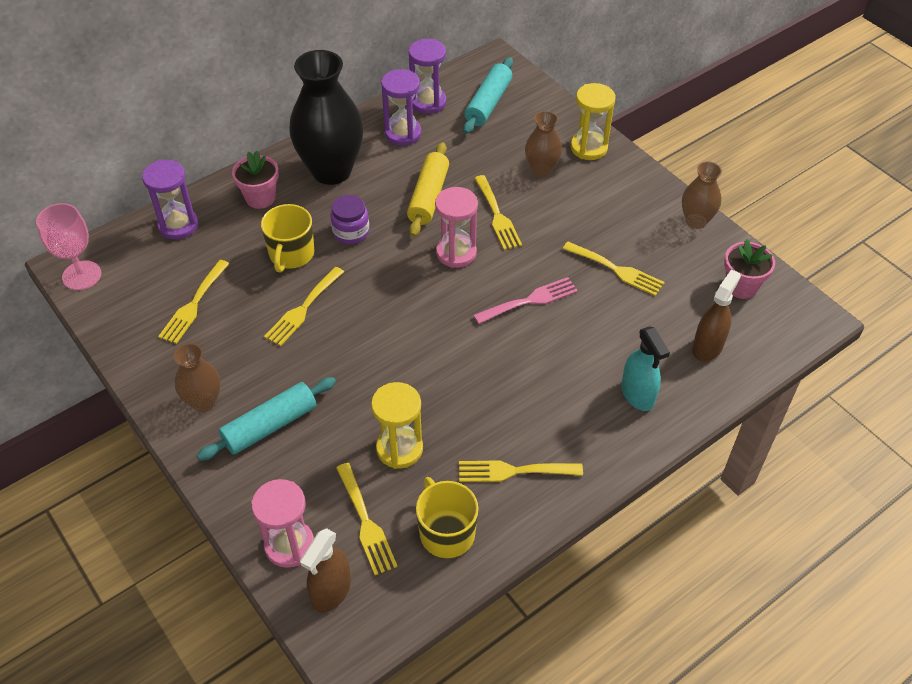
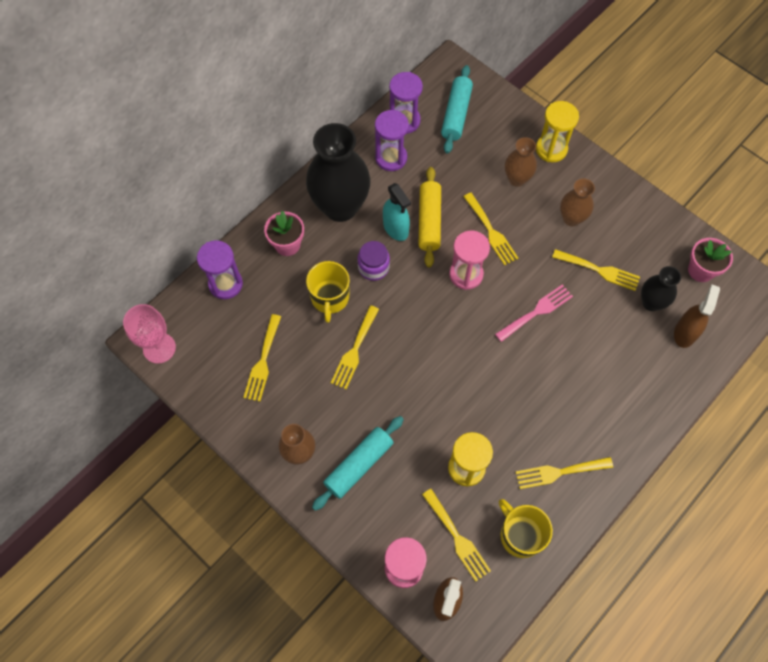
camera: 10 degrees left, 15 degrees up
turquoise spray bottle [621,326,670,411] -> turquoise spray bottle moved to [383,183,411,241]
brown vase [682,161,722,229] -> brown vase moved to [560,179,595,226]
none -> black vase [641,266,681,311]

